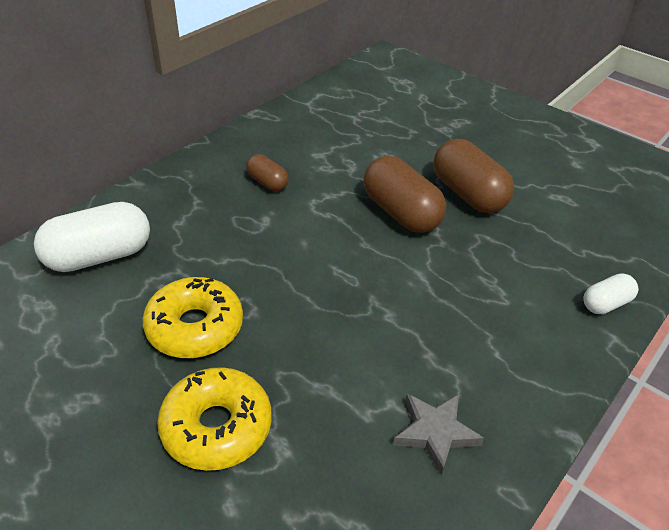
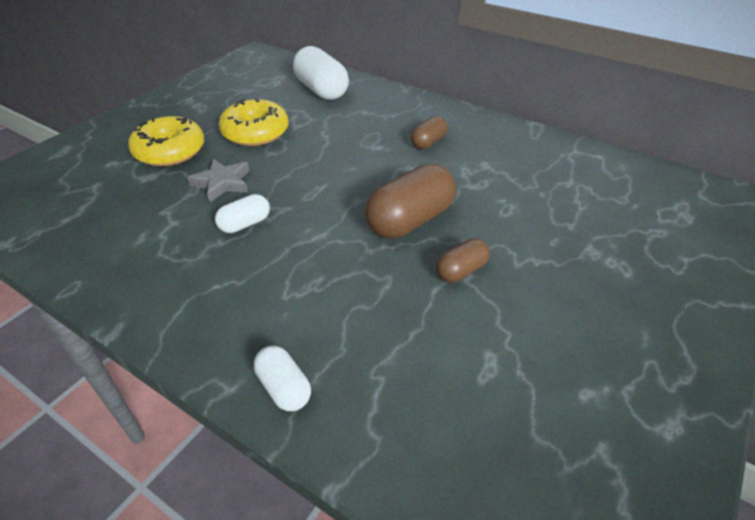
camera: 85 degrees right, 0 degrees up
grey star [393,394,484,475] -> grey star moved to [187,159,250,203]
brown capsule [433,139,514,213] -> brown capsule [436,238,490,282], size x0.54
none -> white capsule [215,194,270,233]

